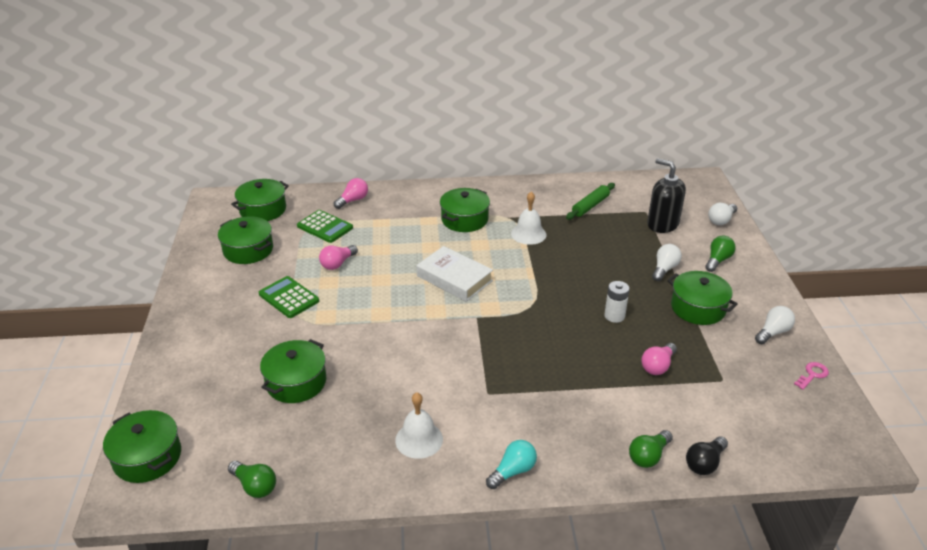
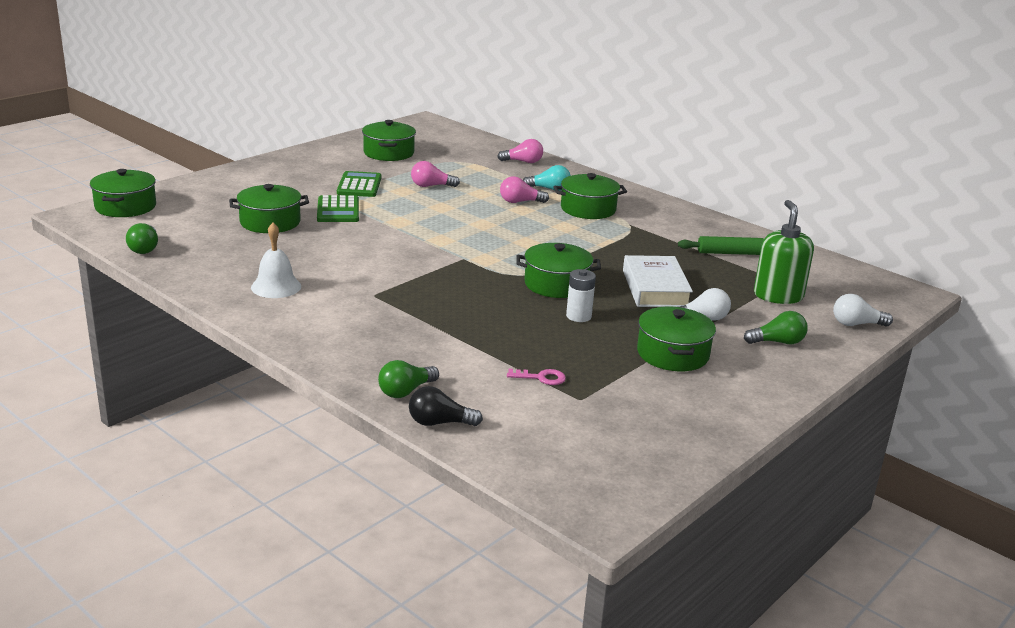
camera: 45 degrees right, 10 degrees down
green pot [231,179,289,221] -> green pot moved to [516,243,601,298]
green calculator [297,210,353,243] -> green calculator moved to [317,195,359,222]
white book [416,246,493,302] -> white book moved to [623,255,693,307]
turquoise light bulb [486,440,537,489] -> turquoise light bulb moved to [523,165,571,191]
white bell [511,192,547,245] -> none
green light bulb [629,430,673,468] -> green light bulb turned 45 degrees counterclockwise [378,360,439,398]
pink light bulb [641,343,677,375] -> pink light bulb moved to [500,176,549,203]
black soap dispenser [647,158,686,233] -> green soap dispenser [754,200,814,304]
white light bulb [755,306,795,344] -> none
pink key [794,362,829,390] -> pink key moved to [507,369,566,385]

